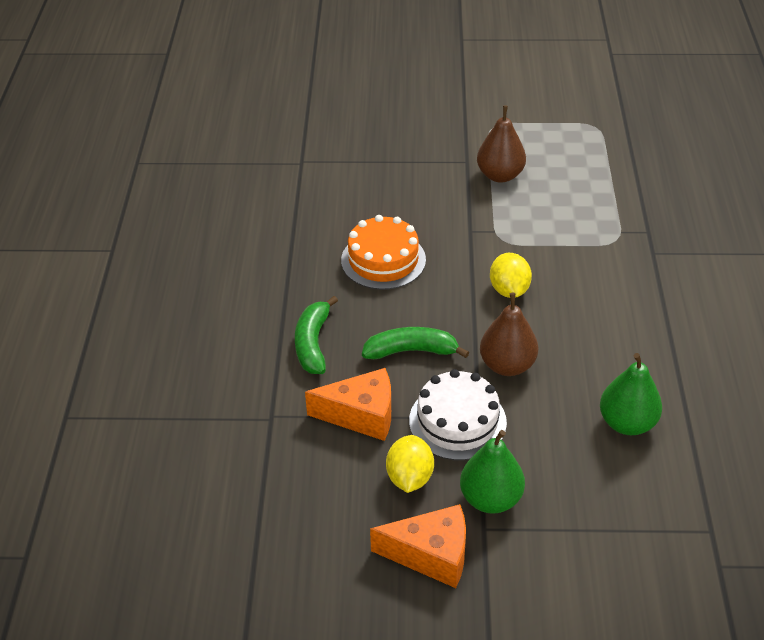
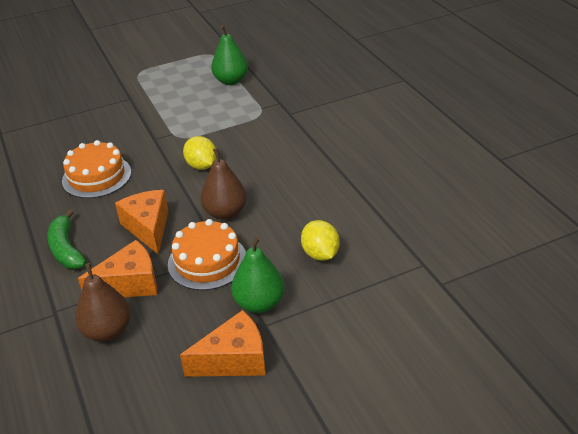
camera: 25 degrees left, 5 degrees down
green banana [362,327,469,359] -> orange cheese [115,190,168,255]
yellow lemon [386,435,434,493] -> yellow lemon moved to [301,220,340,261]
white cake [409,369,507,460] -> orange cake [168,219,246,290]
brown pear [477,106,526,183] -> brown pear moved to [75,263,131,342]
green pear [600,353,662,435] -> green pear moved to [211,25,248,85]

